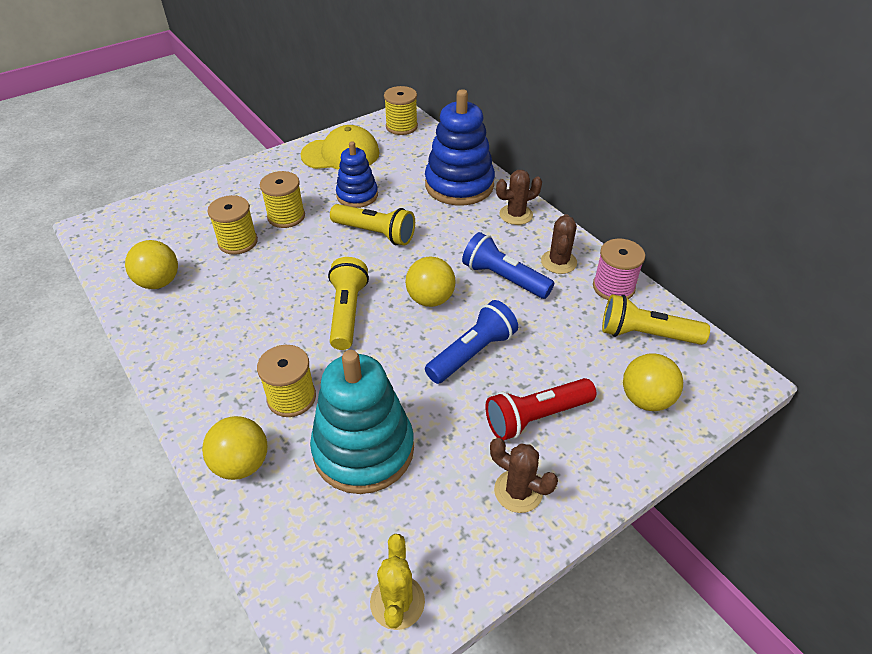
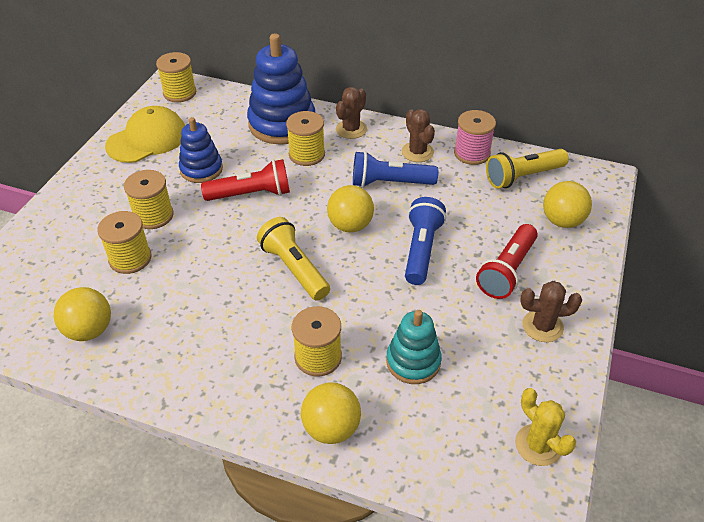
camera: 35 degrees left, 0 degrees up
turquoise stacking toy [310,350,414,494] -> turquoise stacking toy [386,310,442,384], size x0.59
yellow flashlight [330,204,415,246] -> red flashlight [201,159,290,201]
none -> yellow spool [286,111,325,166]

